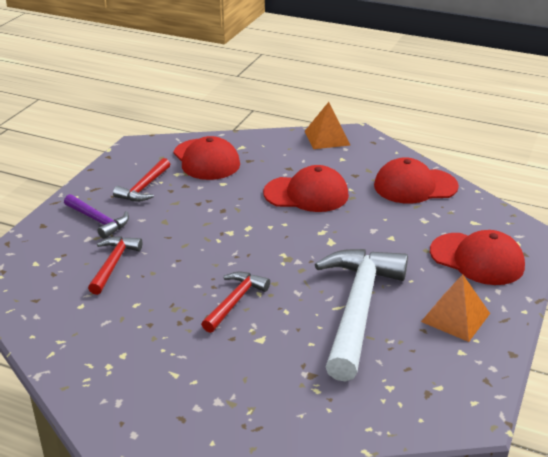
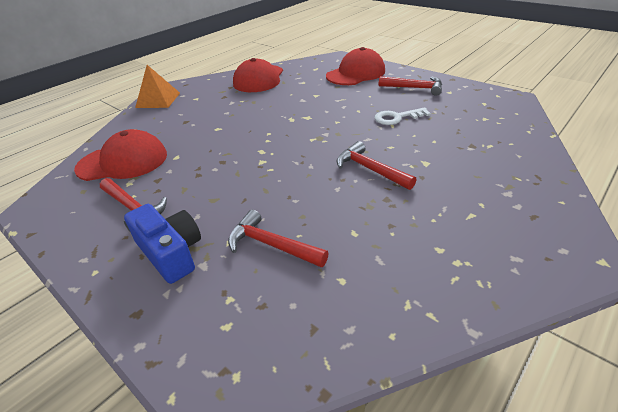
camera: 70 degrees left, 5 degrees up
purple hammer [64,194,129,239] -> blue camera [124,204,201,284]
red cap [263,165,349,212] -> none
white hammer [315,249,408,382] -> white key [374,107,431,125]
orange pyramid [421,274,490,342] -> red hammer [379,76,442,96]

